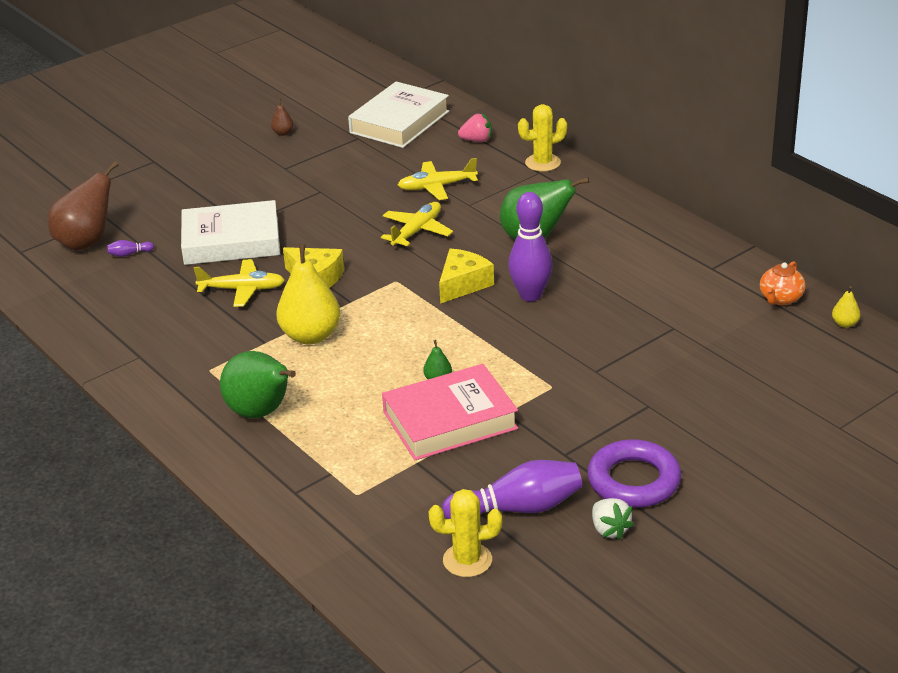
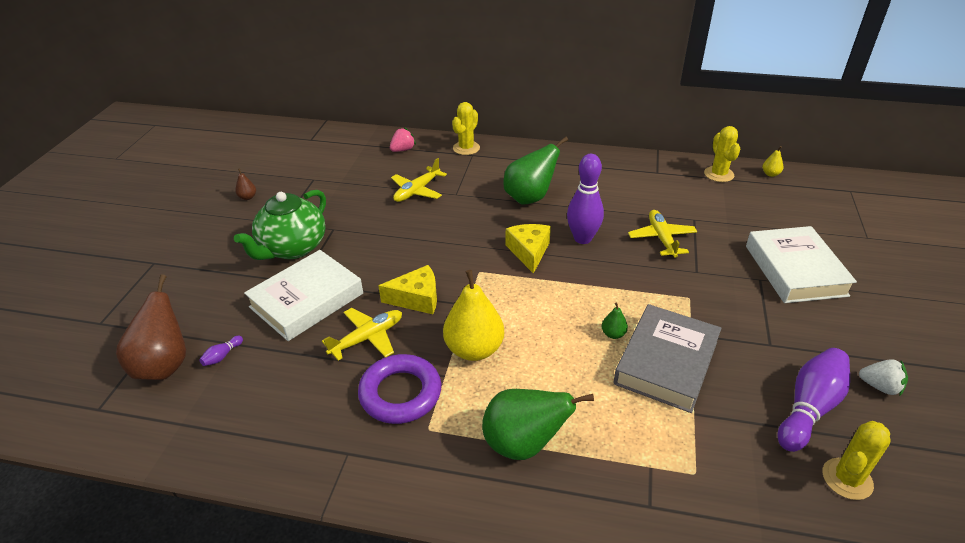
camera: 40 degrees left, 5 degrees up
white book [348,81,449,148] -> white book moved to [746,226,857,303]
yellow plane [381,202,453,246] -> yellow plane moved to [628,210,697,258]
pink book [382,364,518,460] -> grey book [613,304,722,413]
purple ring [588,439,681,508] -> purple ring moved to [358,354,441,424]
orange teapot [760,261,805,305] -> yellow cactus [704,126,740,182]
none -> green teapot [234,190,326,260]

